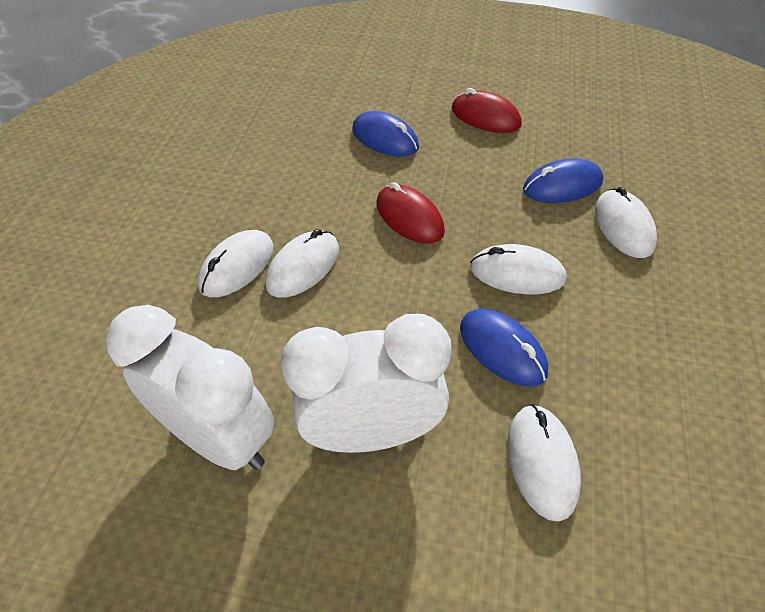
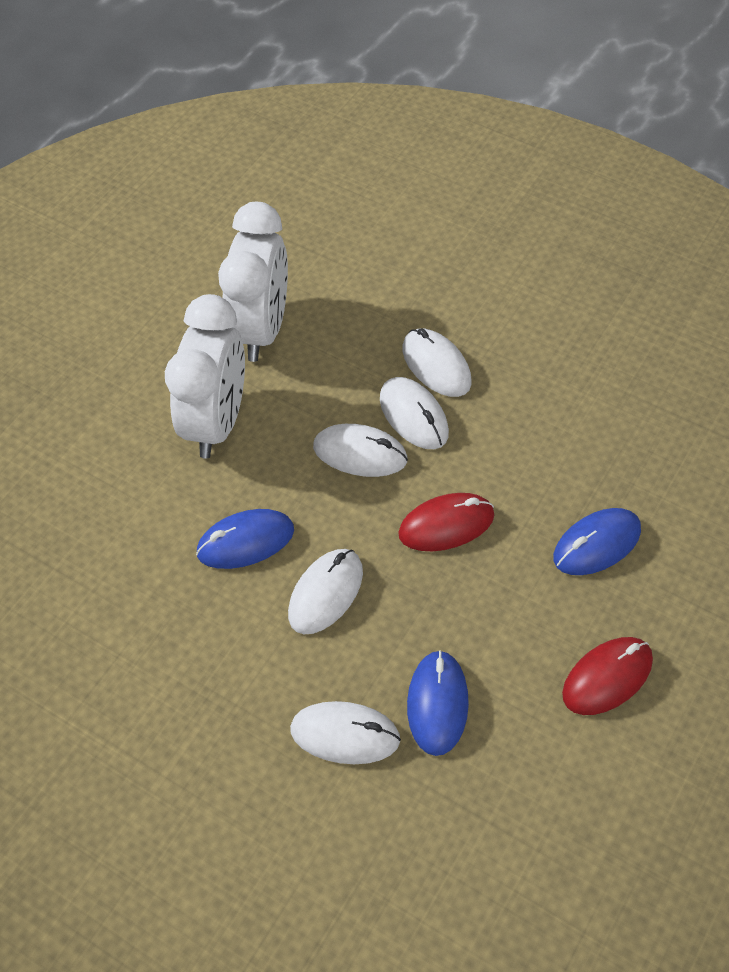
camera: 110 degrees right, 5 degrees up
white clock [106,305,275,470] -> white clock turned 45 degrees counterclockwise [218,202,288,362]
white mouse [508,404,581,522] -> white mouse moved to [313,424,408,477]

